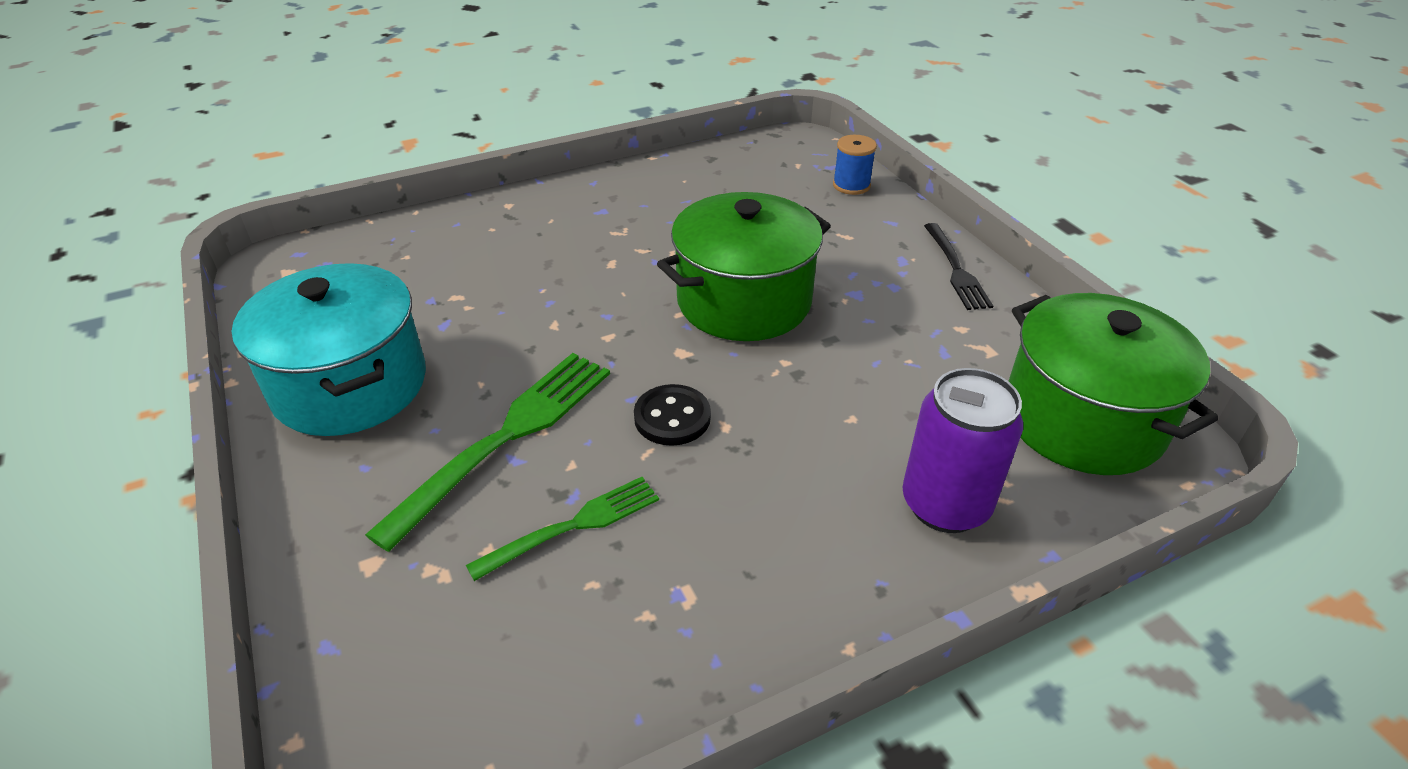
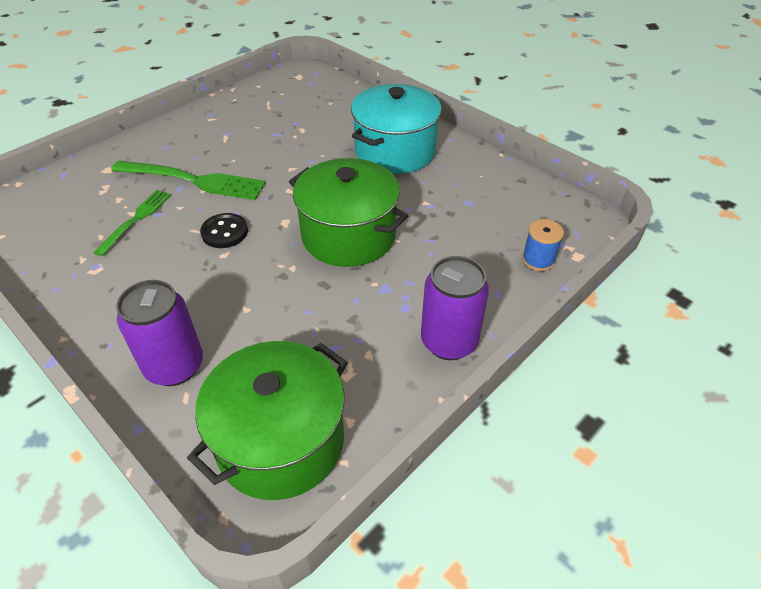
camera: 70 degrees right, 5 degrees up
turquoise pot [231,263,426,436] -> turquoise pot moved to [351,84,442,174]
green fork [466,477,659,581] -> green fork turned 105 degrees counterclockwise [93,190,171,256]
black fork [924,223,993,310] -> purple can [421,256,489,360]

